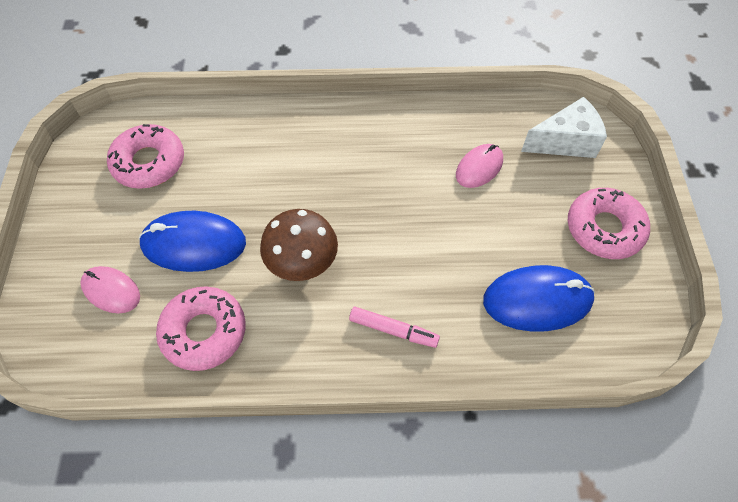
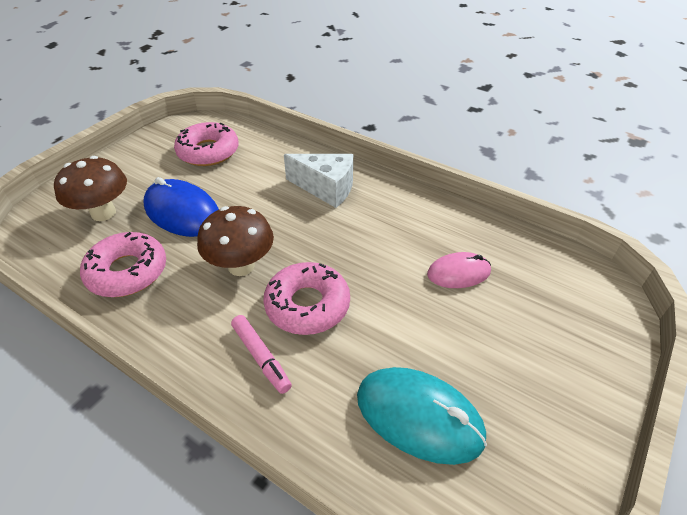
camera: 35 degrees right, 15 degrees down
pink mouse [80,266,140,313] -> brown mushroom [54,156,127,221]
blue mouse [483,265,595,332] -> turquoise mouse [357,367,487,465]
white cheese [521,97,607,158] -> white cheese moved to [284,154,353,208]
pink donut [568,188,650,259] -> pink donut moved to [264,262,350,335]

